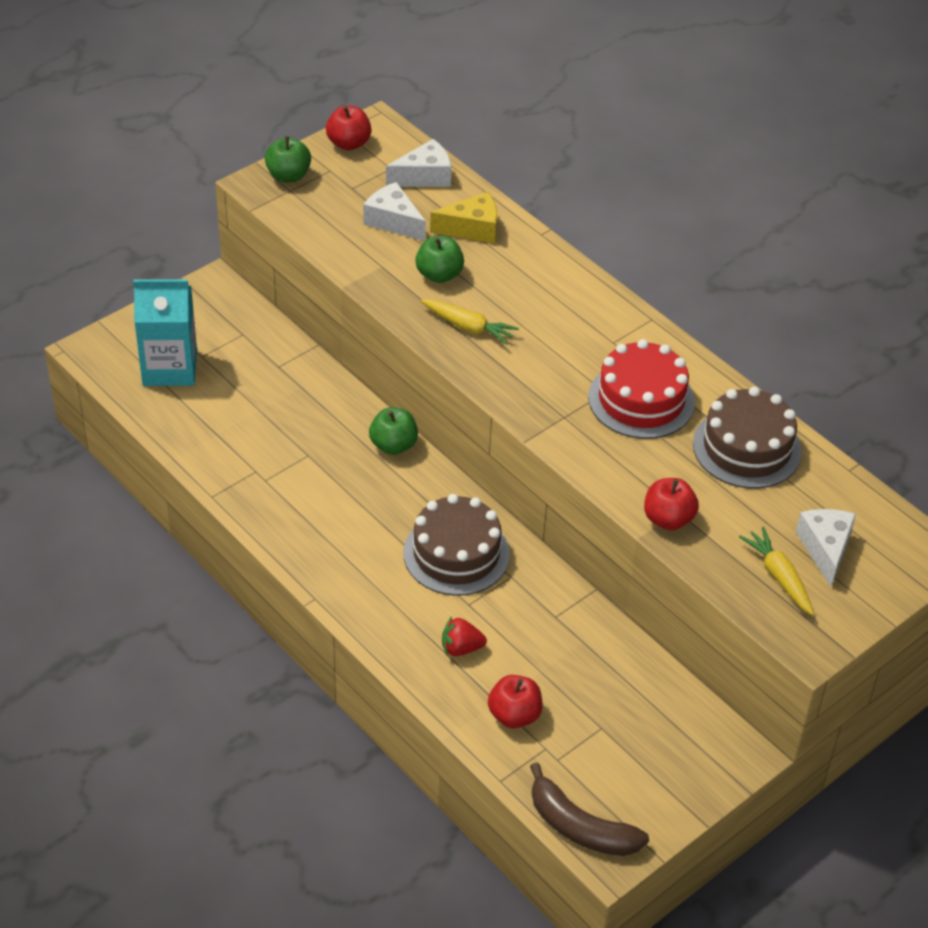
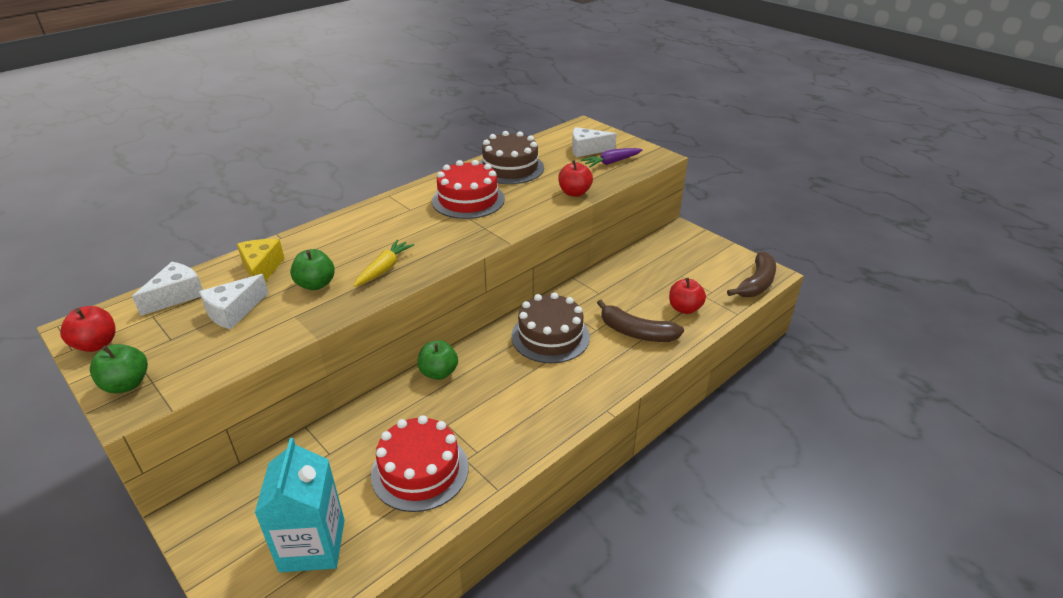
camera: 90 degrees left, 10 degrees down
white cheese [386,139,451,187] -> white cheese turned 60 degrees clockwise [132,262,203,316]
red strawberry [442,616,487,656] -> brown banana [597,300,684,342]
yellow carrot [739,527,814,615] -> purple carrot [581,148,642,167]
none -> red cake [371,415,468,512]

